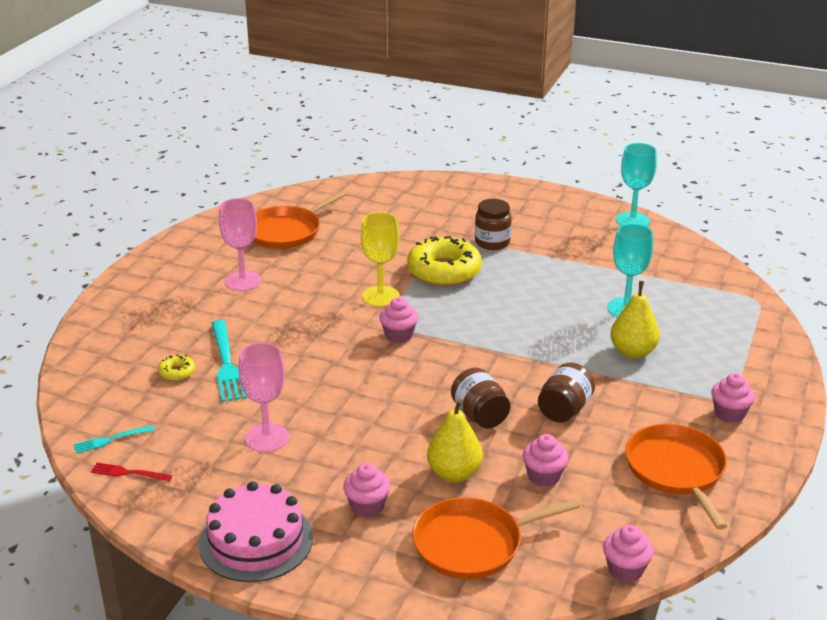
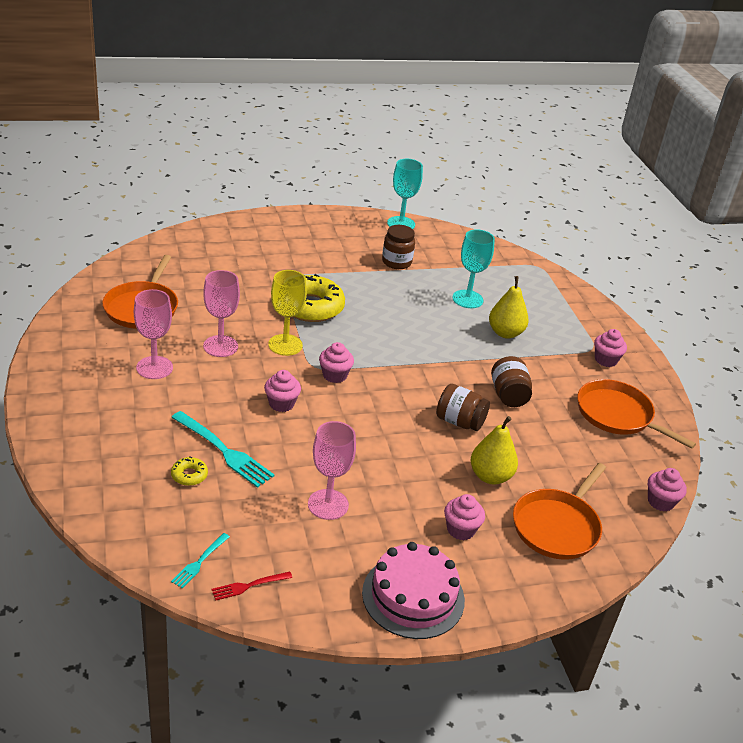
camera: 40 degrees left, 5 degrees up
brown jar [475,199,512,250] -> brown jar moved to [382,225,415,269]
pink cupcake [523,434,569,487] -> pink cupcake moved to [264,370,301,412]
none -> pink goblet [203,270,240,357]

